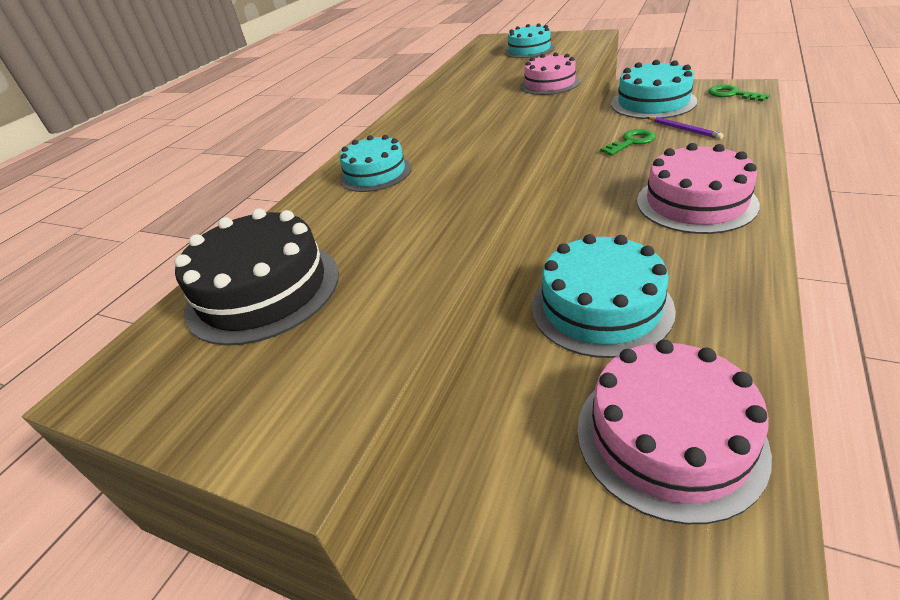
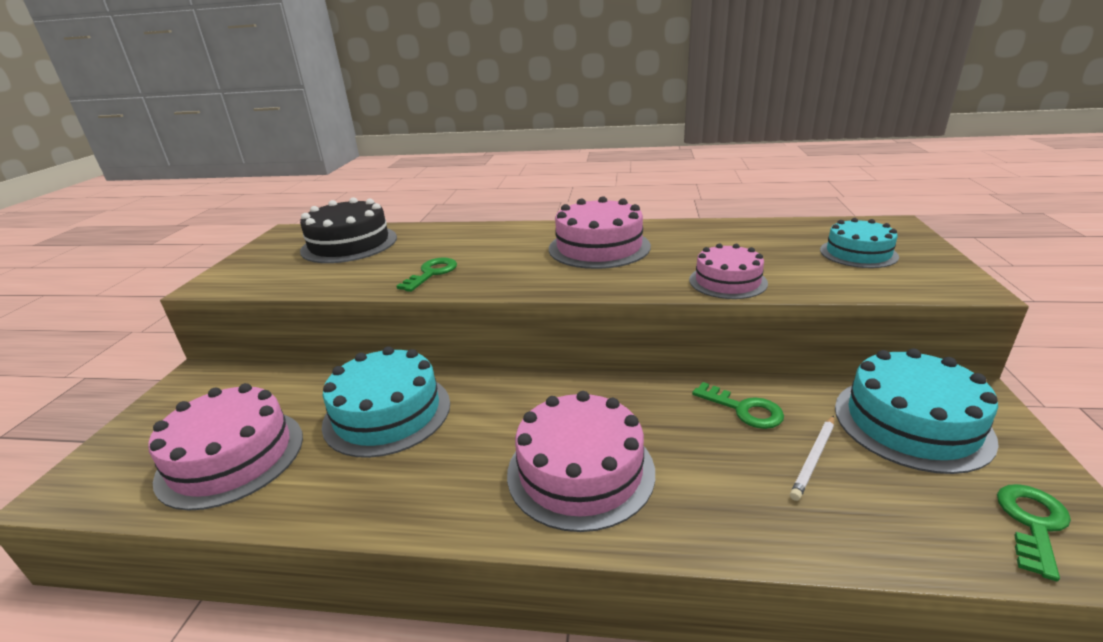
camera: 70 degrees right, 10 degrees down
turquoise cake [339,135,412,192] -> none
purple pencil [647,117,724,139] -> white pencil [790,415,834,501]
none -> green key [396,258,457,292]
none -> pink cake [549,196,651,269]

